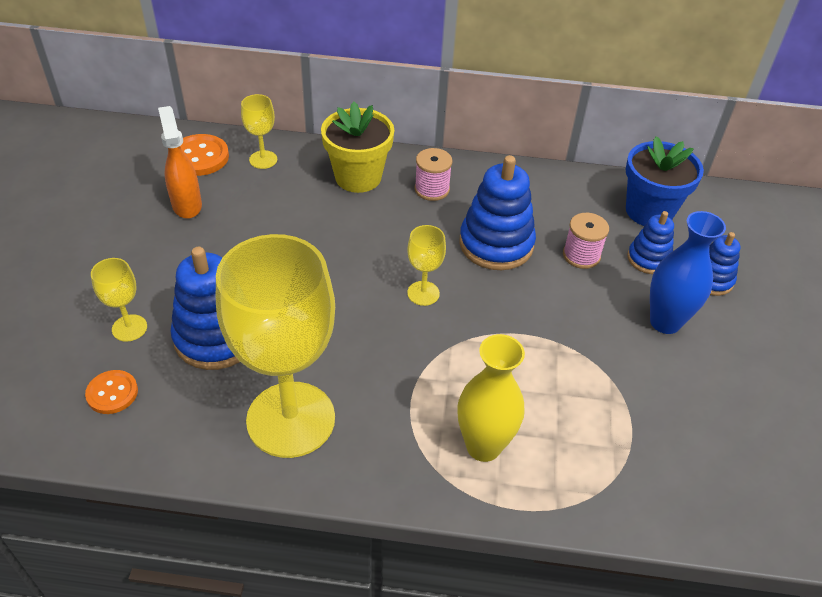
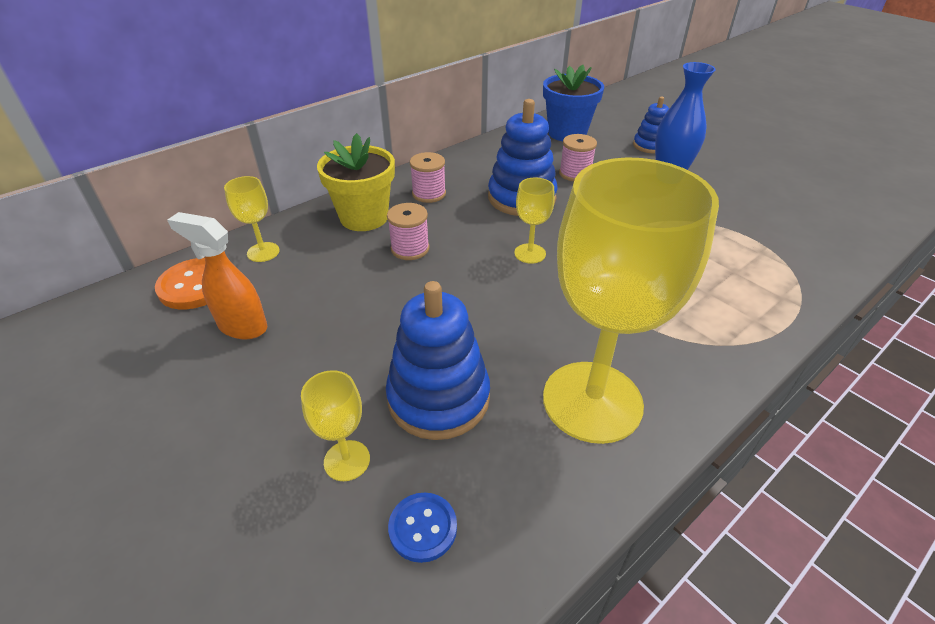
camera: 45 degrees left, 5 degrees down
orange button [85,370,138,414] -> blue button [388,492,457,563]
yellow vase [457,334,525,462] -> none
blue stacking toy [627,211,674,274] -> none
none -> pink spool [387,203,430,260]

